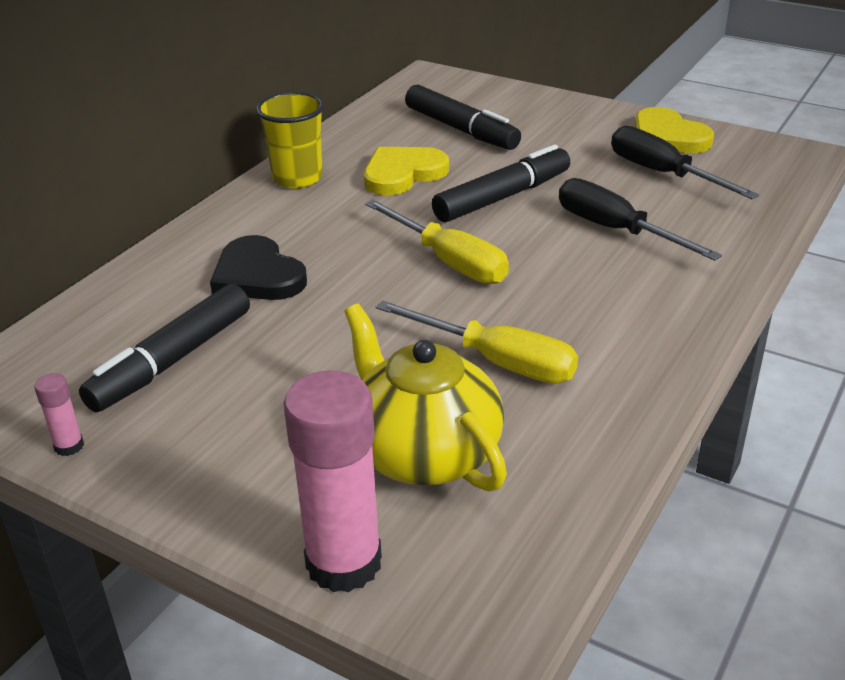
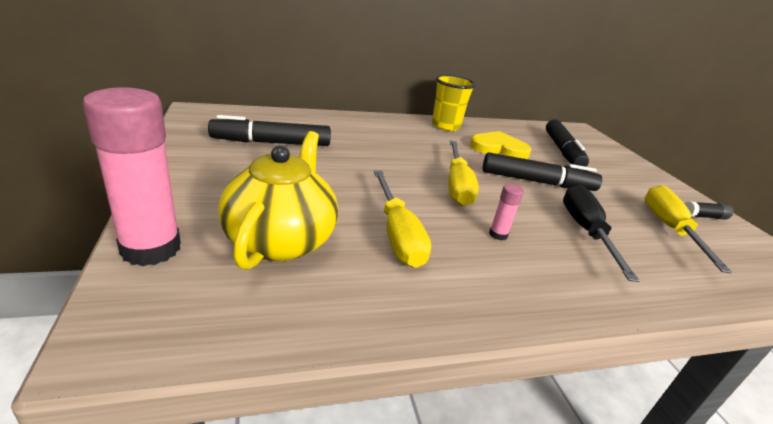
camera: 40 degrees right, 5 degrees down
pink glue stick [34,373,84,456] -> pink glue stick moved to [489,184,524,240]
black heart [210,235,307,300] -> none
black screwdriver [611,126,759,199] -> yellow screwdriver [645,185,732,274]
yellow heart [634,107,714,153] -> black glue stick [684,201,733,219]

